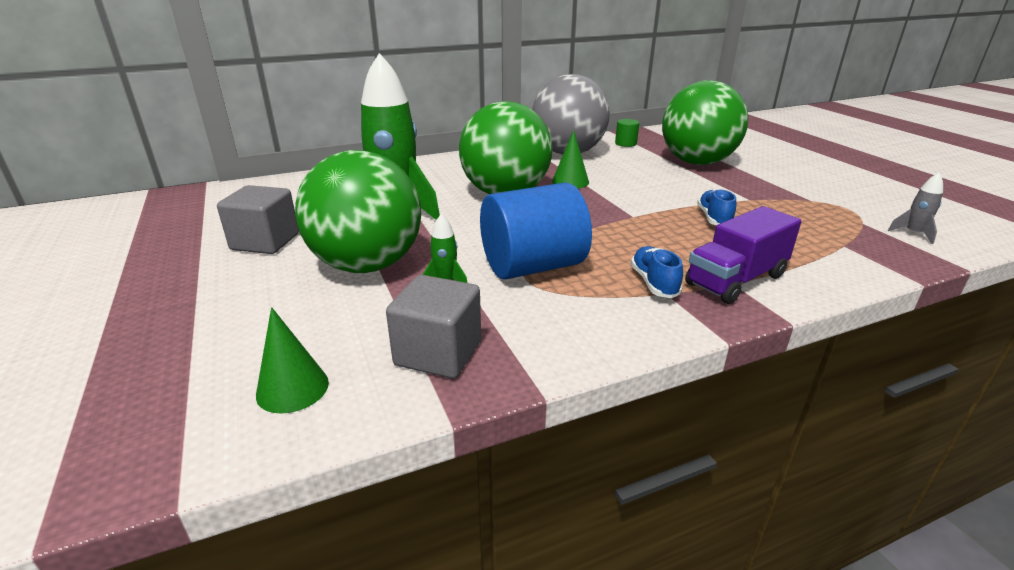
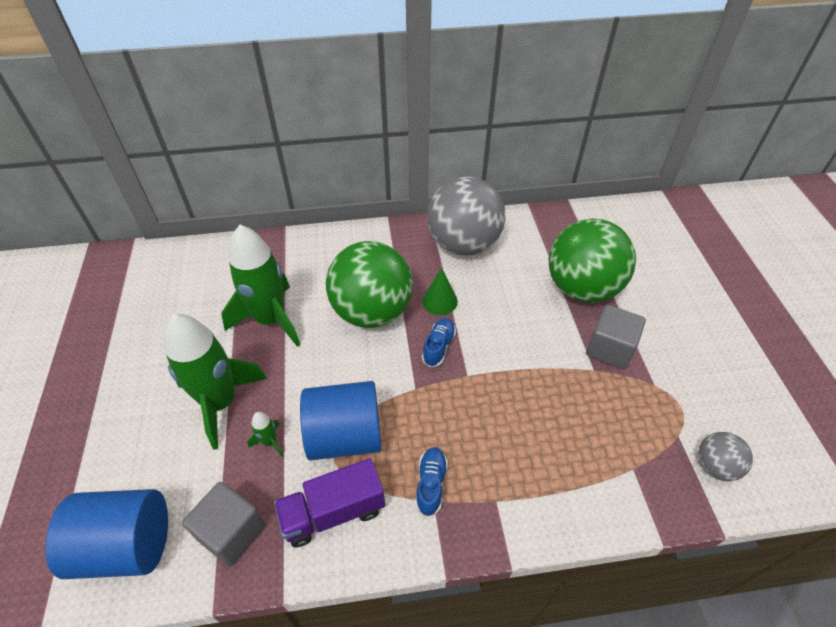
camera: 15 degrees right, 20 degrees up
grey cube [217,185,299,254] -> grey cube moved to [586,304,646,369]
green cone [256,307,329,414] -> blue cylinder [46,489,168,579]
green ball [295,150,421,273] -> green rocket [164,314,267,450]
green cylinder [615,119,639,147] -> none
purple truck [685,206,802,304] -> purple truck moved to [274,458,385,548]
blue shoe [697,189,736,225] -> blue shoe moved to [422,318,456,367]
grey rocket [888,173,943,244] -> grey ball [698,432,753,481]

